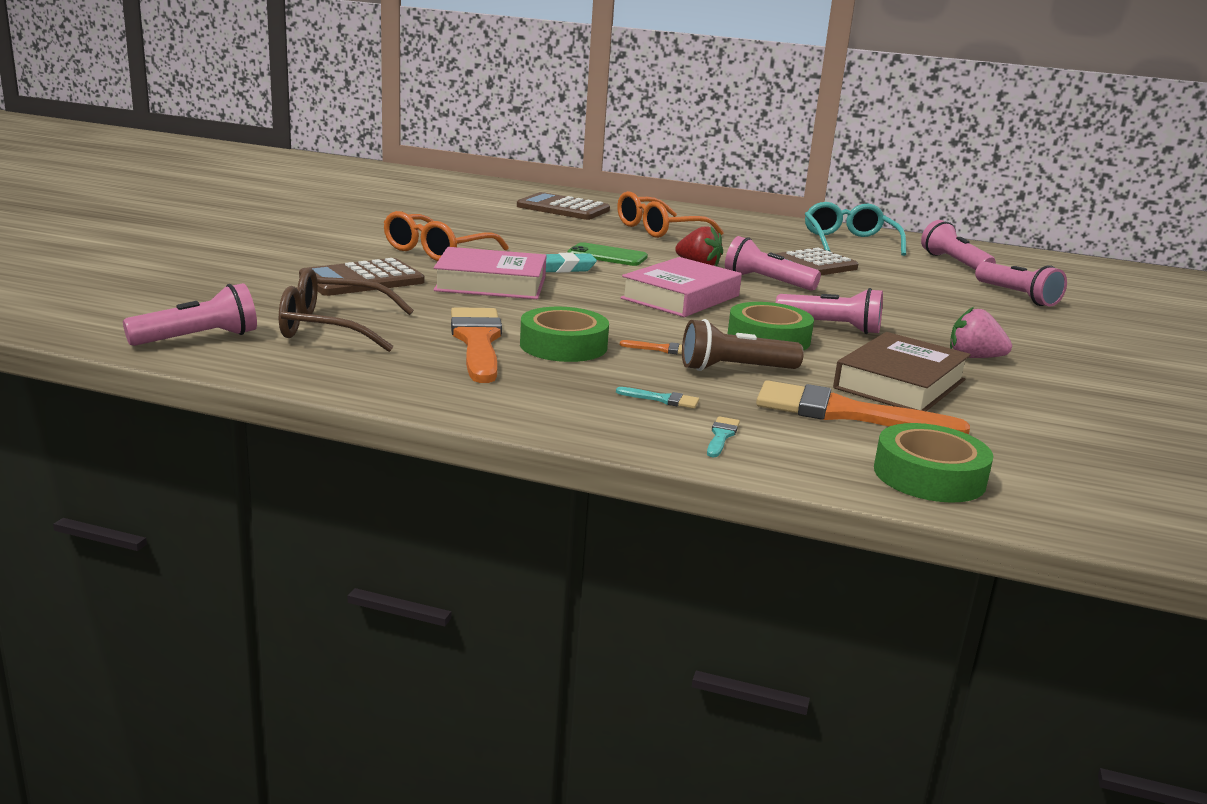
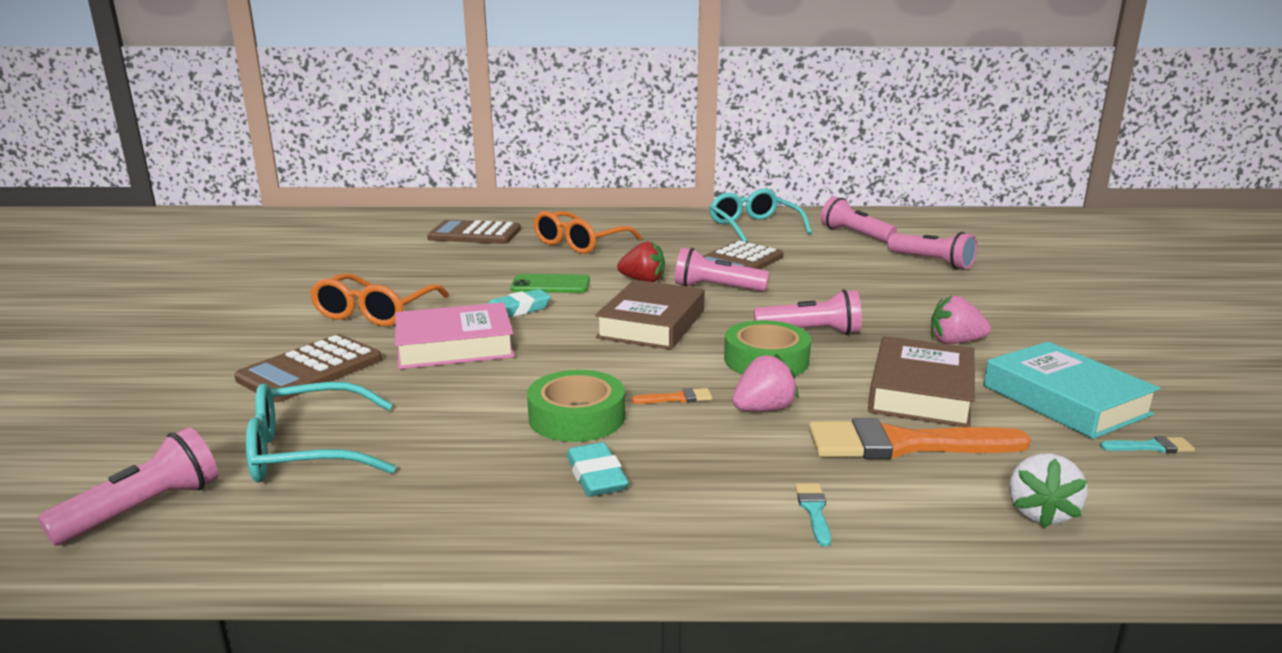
camera: 15 degrees left, 0 degrees up
brown glasses [279,268,414,352] -> turquoise glasses [246,382,396,482]
orange brush [451,307,502,383] -> none
turquoise brush [616,387,699,409] -> turquoise brush moved to [1100,436,1195,453]
pink book [620,257,742,317] -> brown book [595,280,705,350]
brown flashlight [682,319,804,371] -> pink strawberry [733,354,799,411]
green tape [874,423,993,503] -> white strawberry [1009,453,1087,528]
none -> turquoise eraser [566,442,629,497]
none -> turquoise book [983,342,1160,439]

